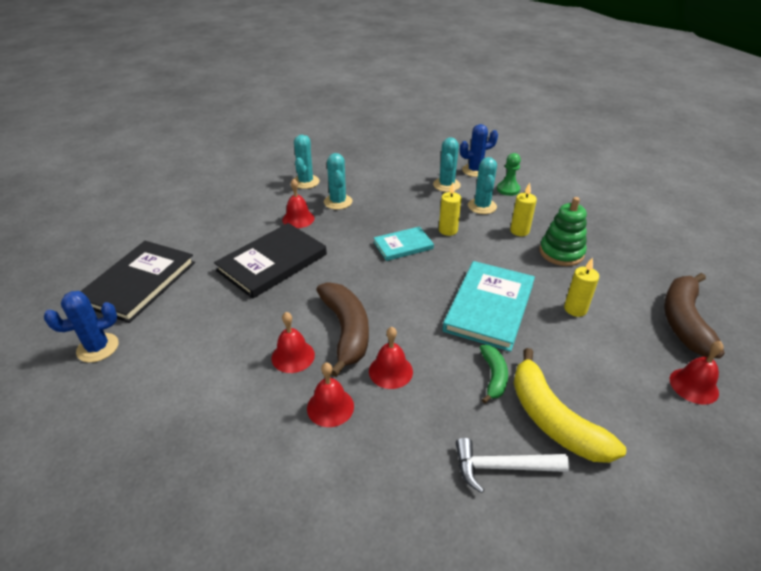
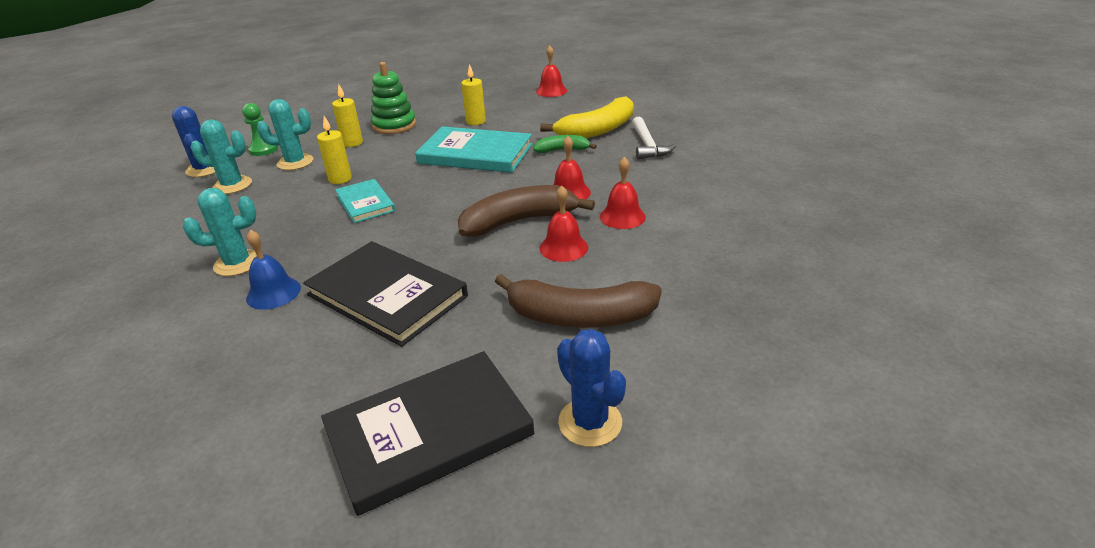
camera: 95 degrees left, 5 degrees down
black book [80,241,195,323] -> black book turned 45 degrees counterclockwise [321,351,534,516]
red bell [282,179,315,228] -> blue bell [246,230,301,310]
turquoise cactus [294,135,320,189] -> none
brown banana [664,273,725,359] -> brown banana moved to [495,274,662,328]

